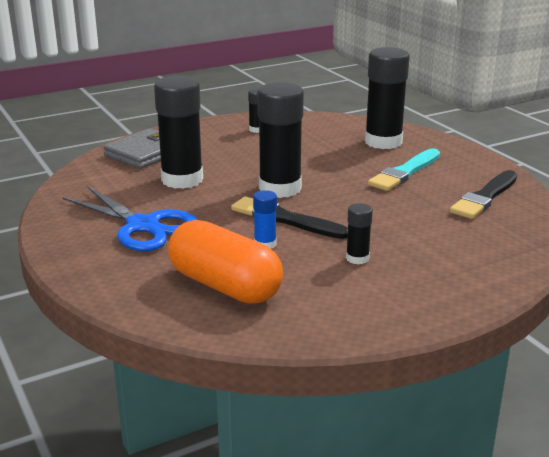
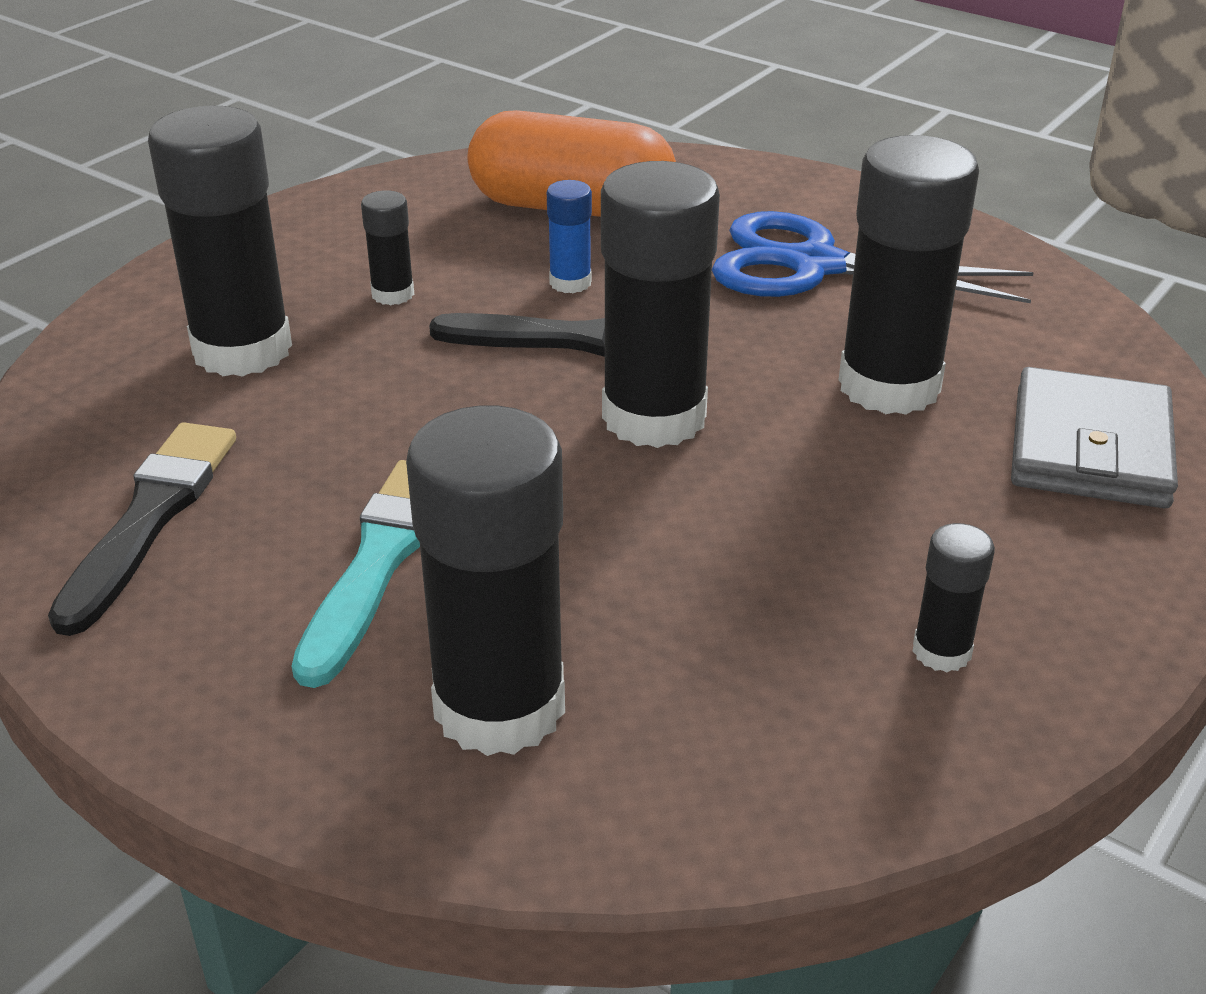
camera: 155 degrees right, 10 degrees up
none -> black glue stick [148,106,292,377]

